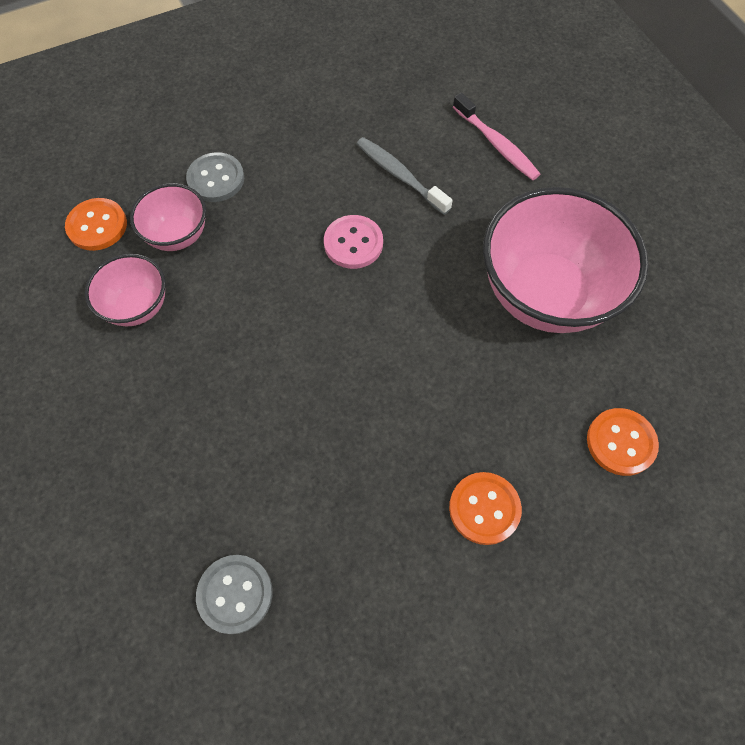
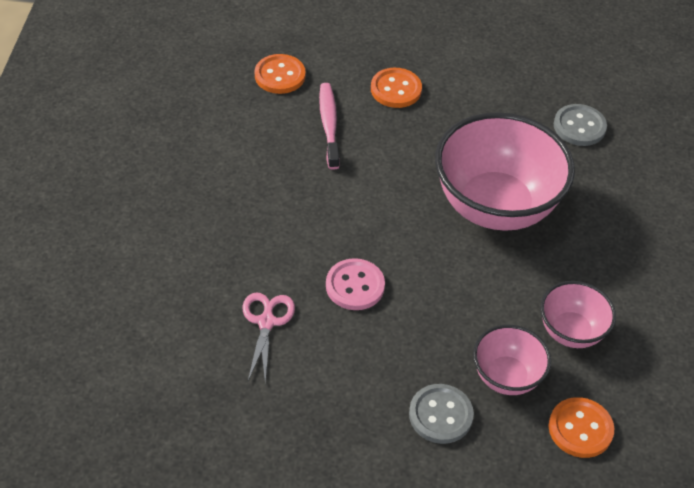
camera: 150 degrees left, 15 degrees down
grey toothbrush [357,137,453,215] -> pink scissors [242,292,295,383]
pink toothbrush [453,93,540,180] -> pink toothbrush moved to [319,83,340,170]
pink bowl [483,187,649,333] -> pink bowl moved to [435,112,575,231]

